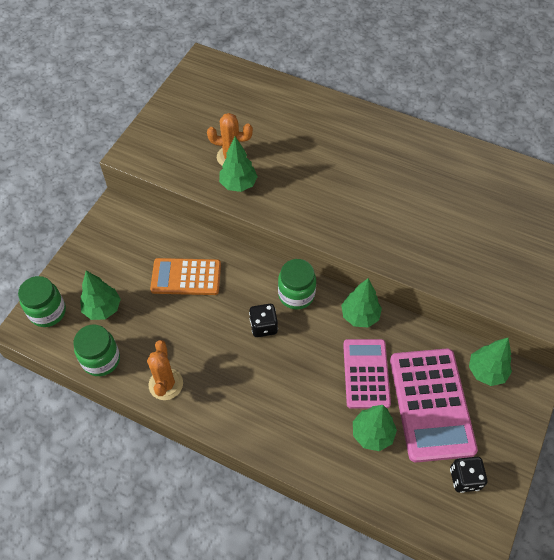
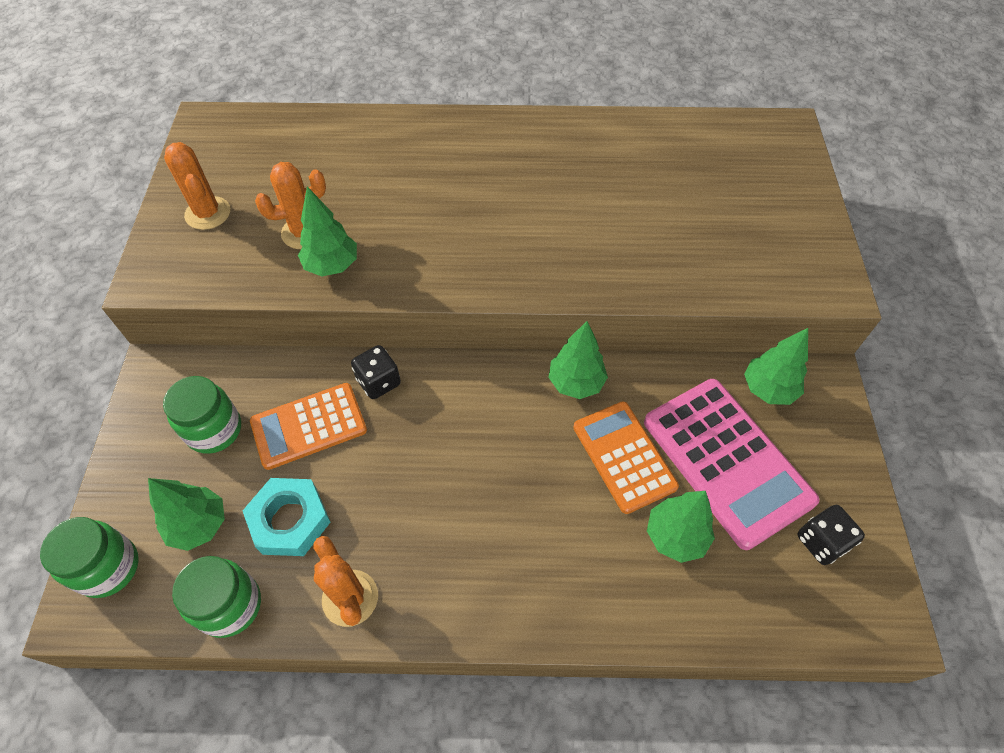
camera: 25 degrees left, 0 degrees up
black dice [249,304,278,337] -> black dice moved to [351,345,401,399]
green jar [278,259,316,310] -> green jar moved to [163,376,241,454]
pink calculator [343,339,391,409] -> orange calculator [573,401,679,514]
none -> orange cactus [164,142,230,230]
none -> turquoise nut [243,478,330,556]

